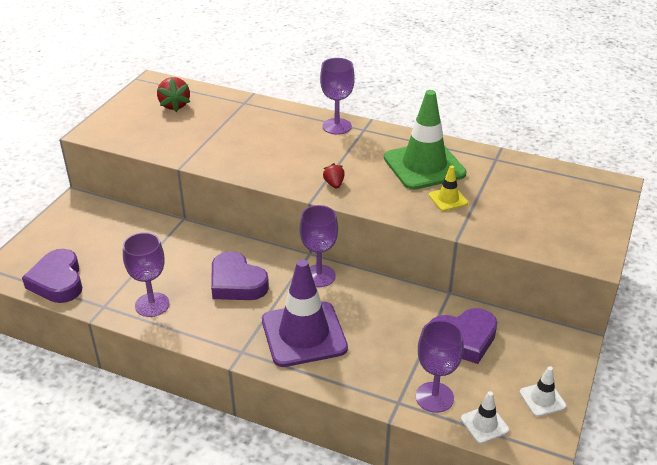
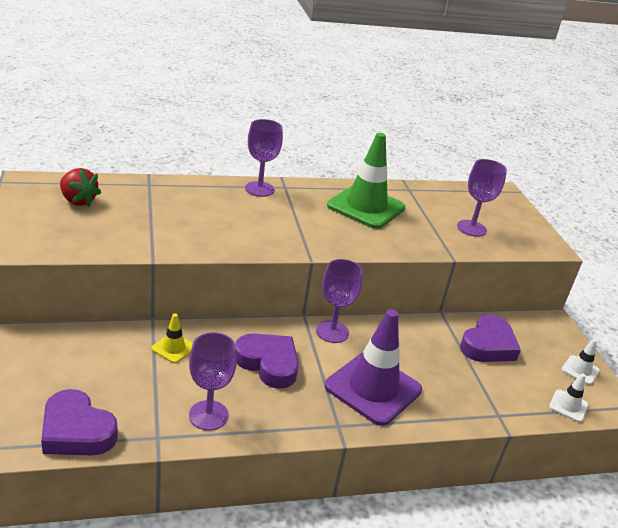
camera: 40 degrees left, 5 degrees down
purple heart [211,251,269,300] -> purple heart turned 150 degrees counterclockwise [235,333,299,389]
red strawberry [323,163,345,189] -> none
purple goblet [416,320,464,413] -> purple goblet moved to [457,159,507,237]
yellow traffic cone [429,165,468,211] -> yellow traffic cone moved to [151,313,193,363]

